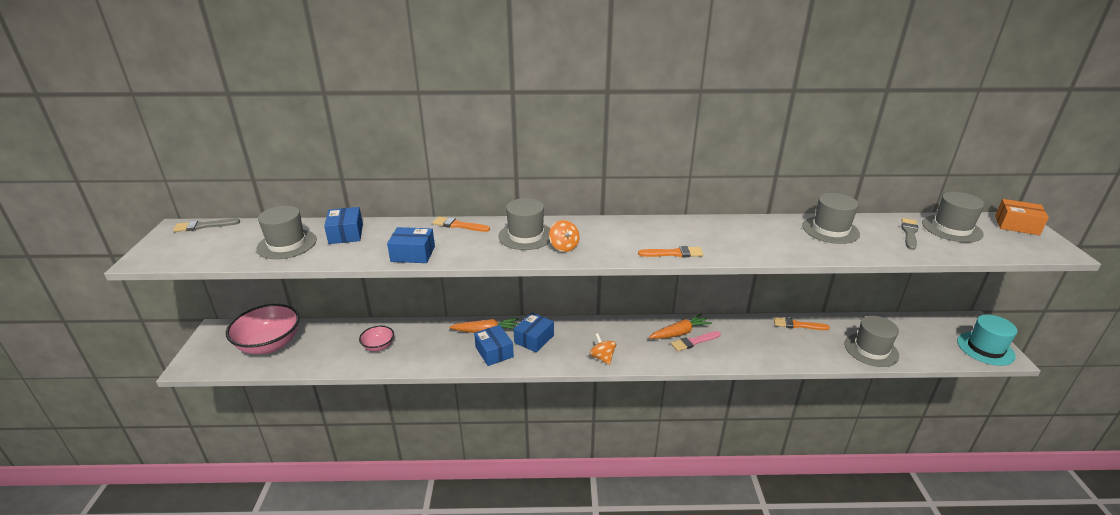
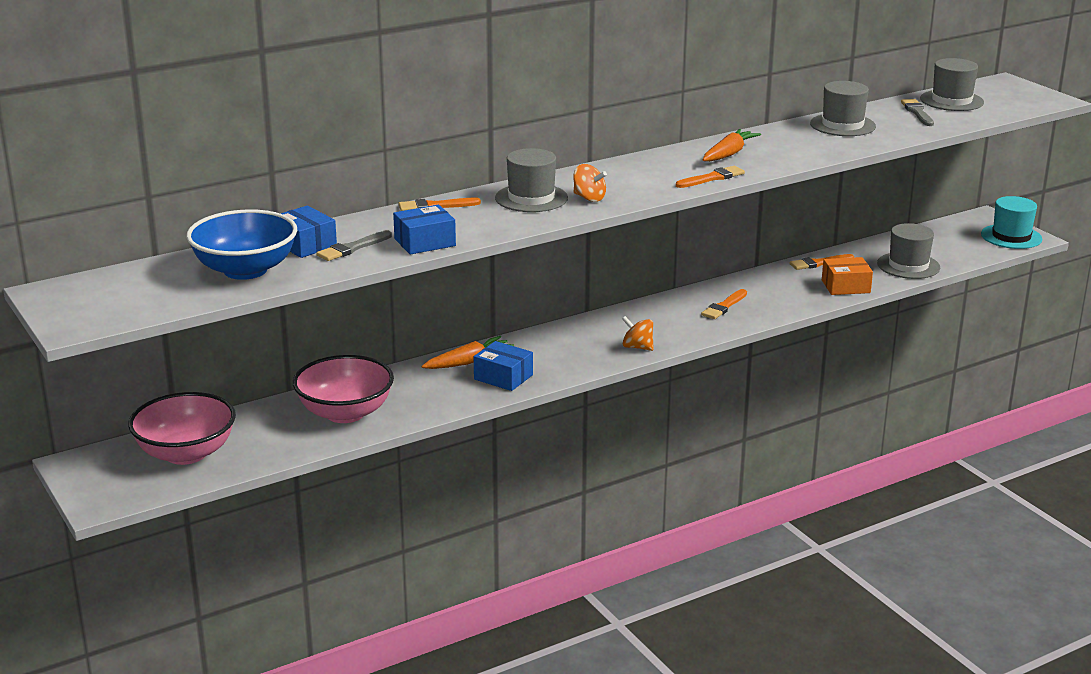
camera: 30 degrees left, 5 degrees down
grey brush [173,219,240,232] -> grey brush moved to [316,230,392,261]
grey hat [256,206,317,259] -> blue bowl [186,209,297,280]
pink bowl [359,326,394,351] -> pink bowl [293,355,394,423], size x1.99
blue box [513,313,554,353] -> none
orange carrot [649,314,712,339] -> orange carrot moved to [703,129,761,162]
pink brush [671,331,721,351] -> orange brush [701,289,747,319]
orange box [995,199,1049,235] -> orange box moved to [822,257,873,295]

